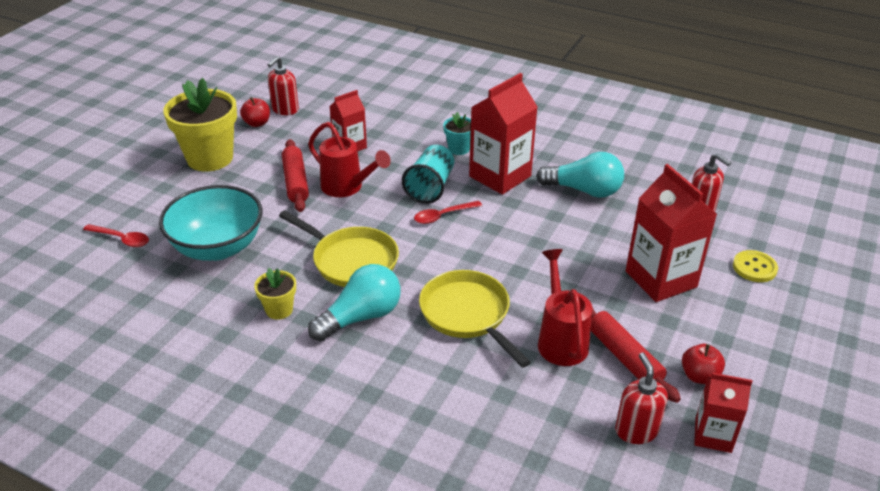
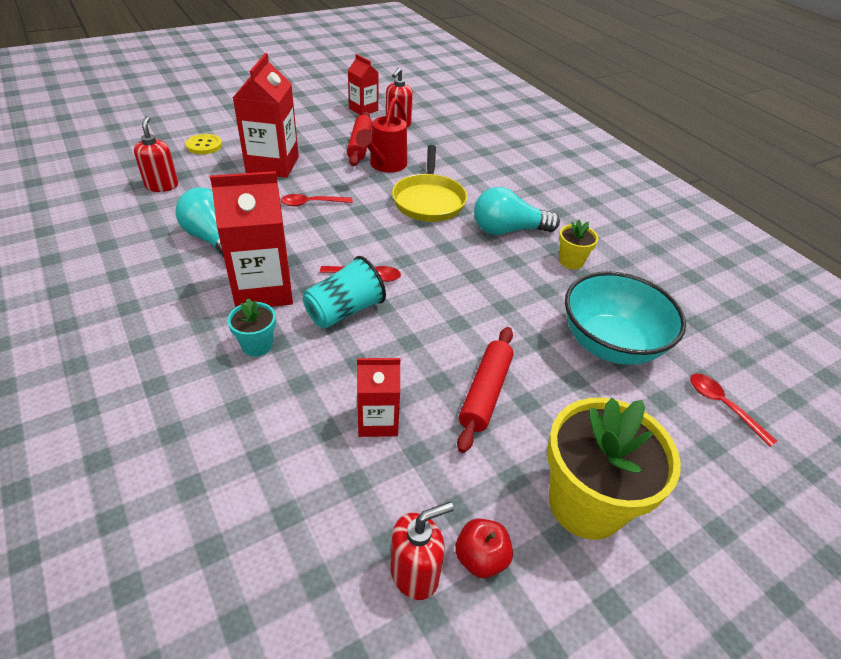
camera: 150 degrees left, 5 degrees up
yellow pan [279,210,399,287] -> none
red watering can [308,122,391,197] -> none
red apple [682,344,725,384] -> none
none -> red spoon [281,194,353,206]

